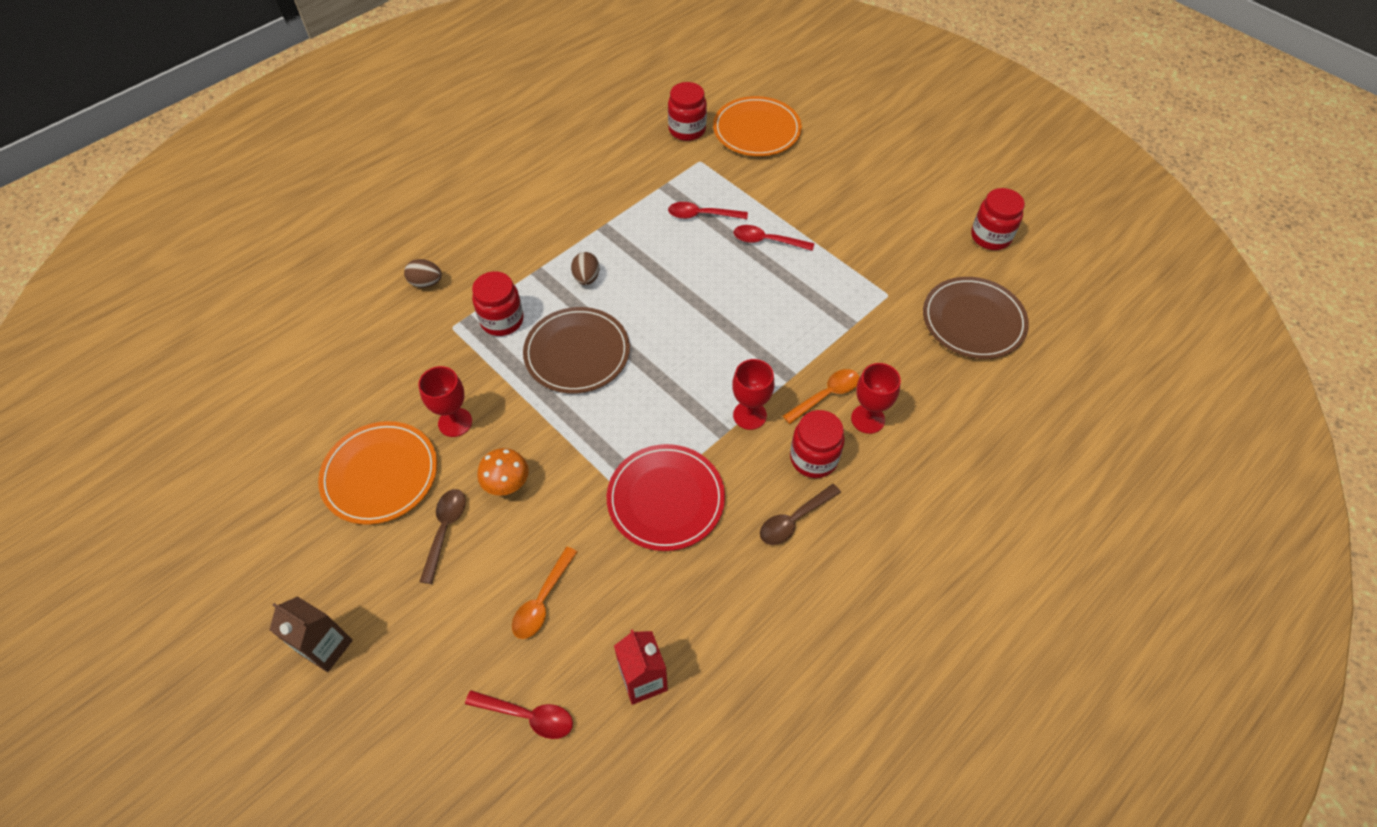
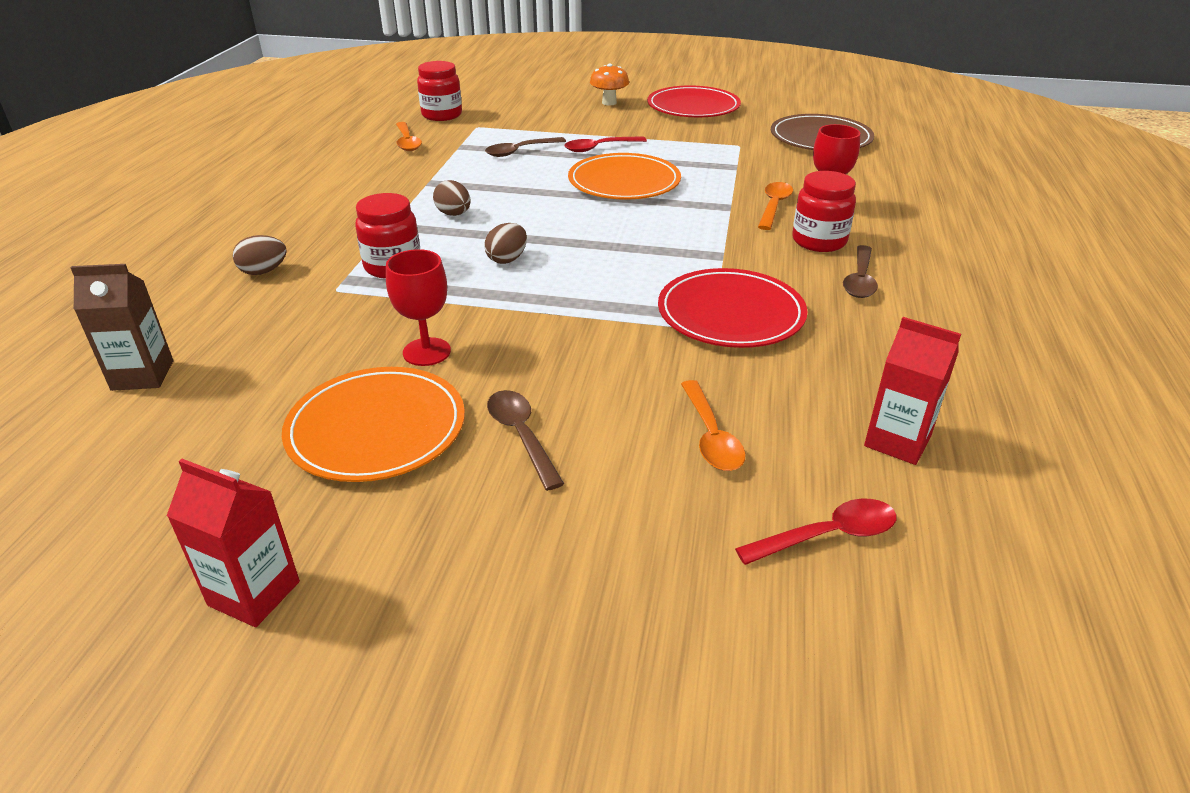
camera: 35 degrees left, 20 degrees down
brown carton [269,596,353,672] -> brown carton moved to [70,264,173,391]
orange mushroom [478,448,529,496] -> orange mushroom moved to [590,63,629,106]
brown plate [523,307,630,394] -> brown egg [484,223,527,264]
red spoon [668,202,748,219] -> brown spoon [485,137,566,157]
orange plate [713,96,802,156] -> orange plate moved to [568,153,681,200]
red goblet [732,359,774,430] -> none
red jar [971,188,1025,250] -> none
none -> red carton [167,459,300,627]
none -> orange spoon [396,122,422,151]
none -> red plate [647,85,741,117]

